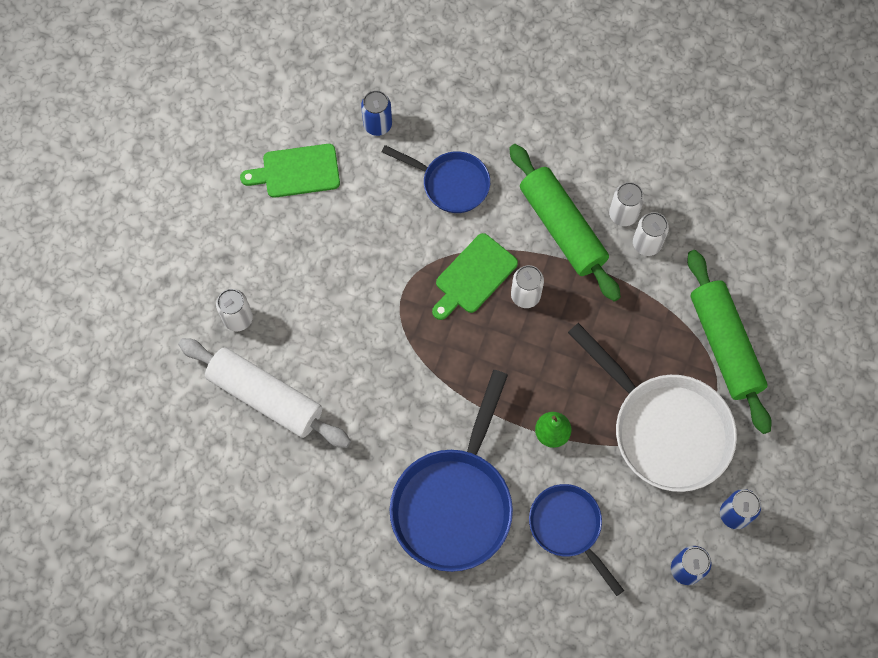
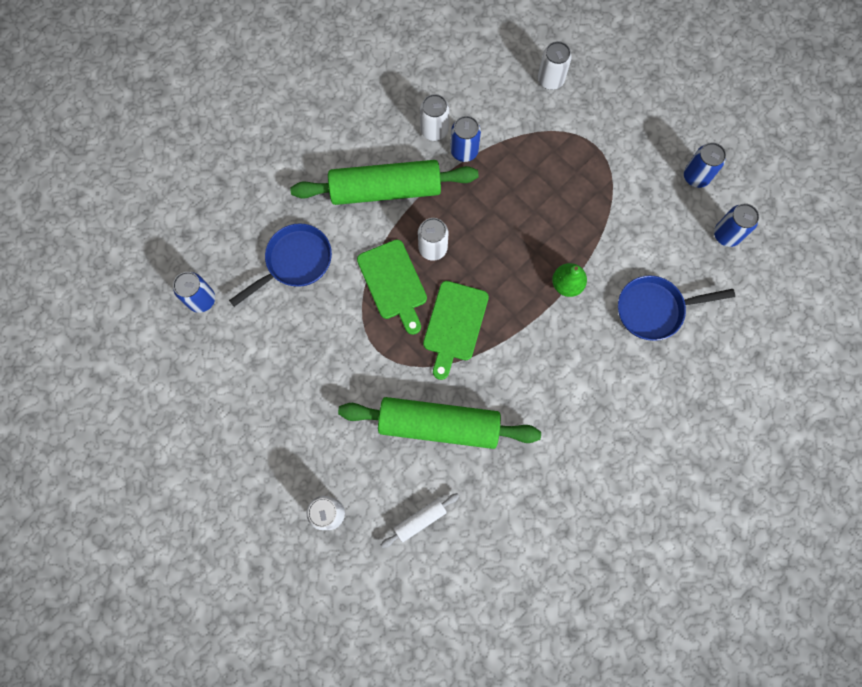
camera: 65 degrees left, 5 degrees up
white rolling pin [178,338,351,448] -> white rolling pin [381,493,459,548], size x0.44
green cutting board [240,144,340,198] -> green cutting board moved to [423,281,489,380]
blue pan [390,370,513,572] -> none
white pan [568,323,737,492] -> none
white can [609,182,644,226] -> white can moved to [538,41,572,90]
green rolling pin [687,250,772,434] -> green rolling pin moved to [338,397,541,449]
none -> blue can [450,116,481,162]

